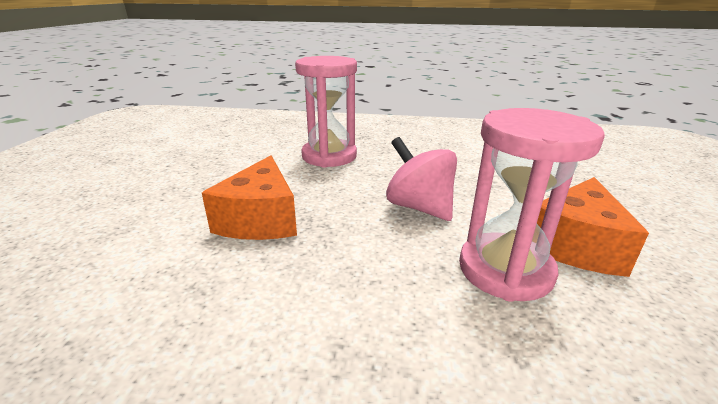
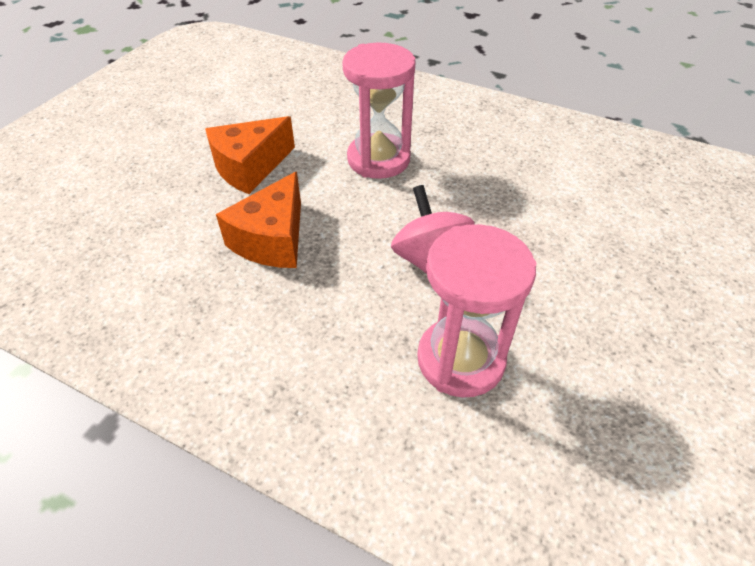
camera: 20 degrees right, 20 degrees up
orange cheese [537,177,649,277] -> orange cheese moved to [205,116,295,194]

